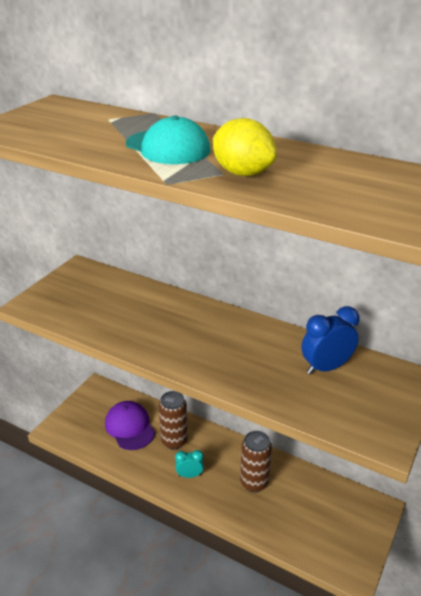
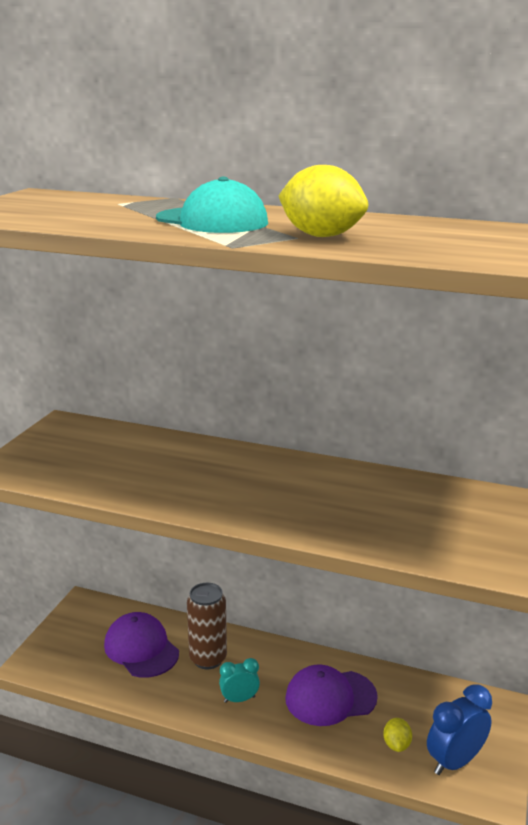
camera: 10 degrees left, 10 degrees down
brown can [240,431,272,492] -> purple cap [285,664,378,726]
blue clock [301,306,360,375] -> blue clock moved to [427,684,492,775]
none -> yellow lemon [383,718,412,752]

